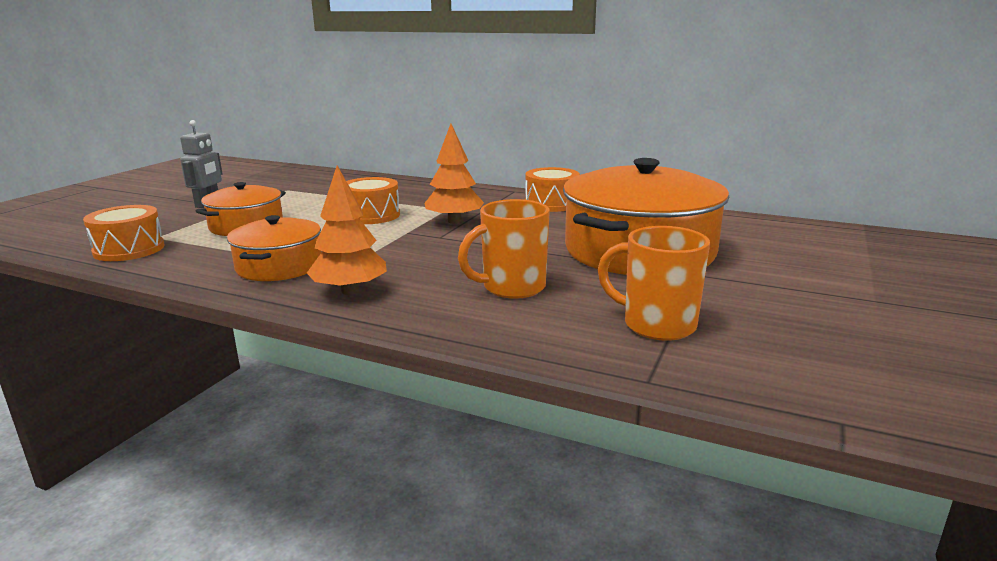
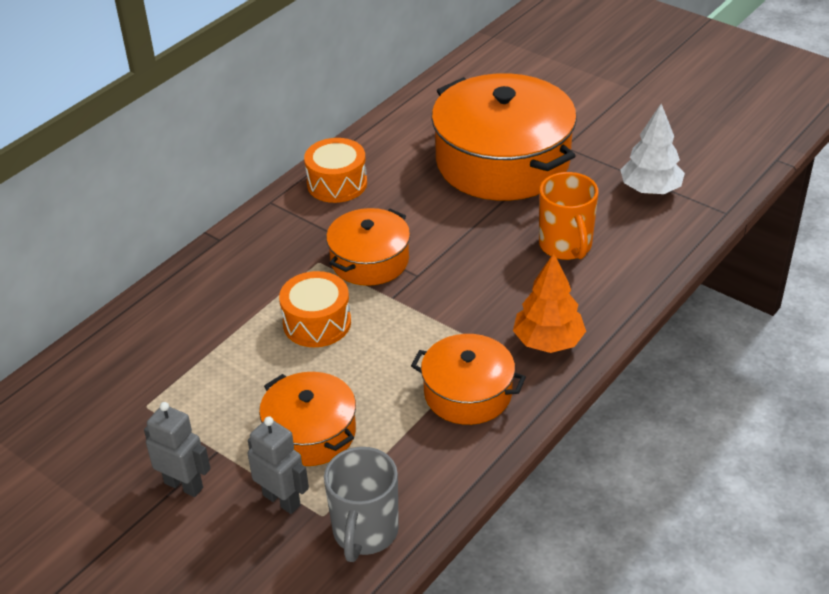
camera: 75 degrees left, 20 degrees up
orange drum [83,205,164,261] -> grey mug [324,447,399,562]
orange tree [425,124,484,224] -> orange pot [326,208,410,286]
orange mug [598,226,710,341] -> white tree [620,104,685,194]
none -> grey robot [247,416,309,514]

